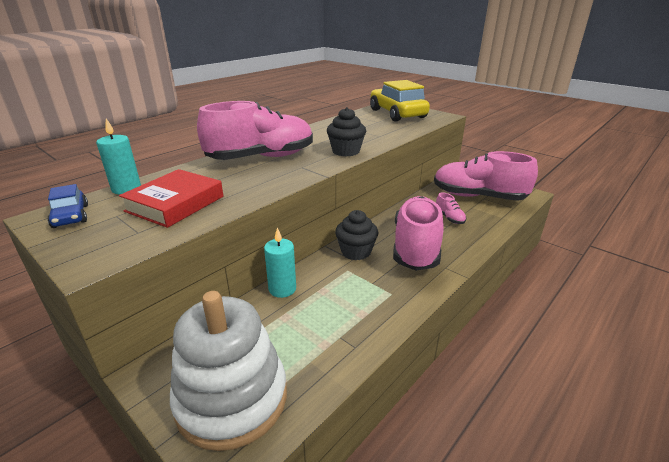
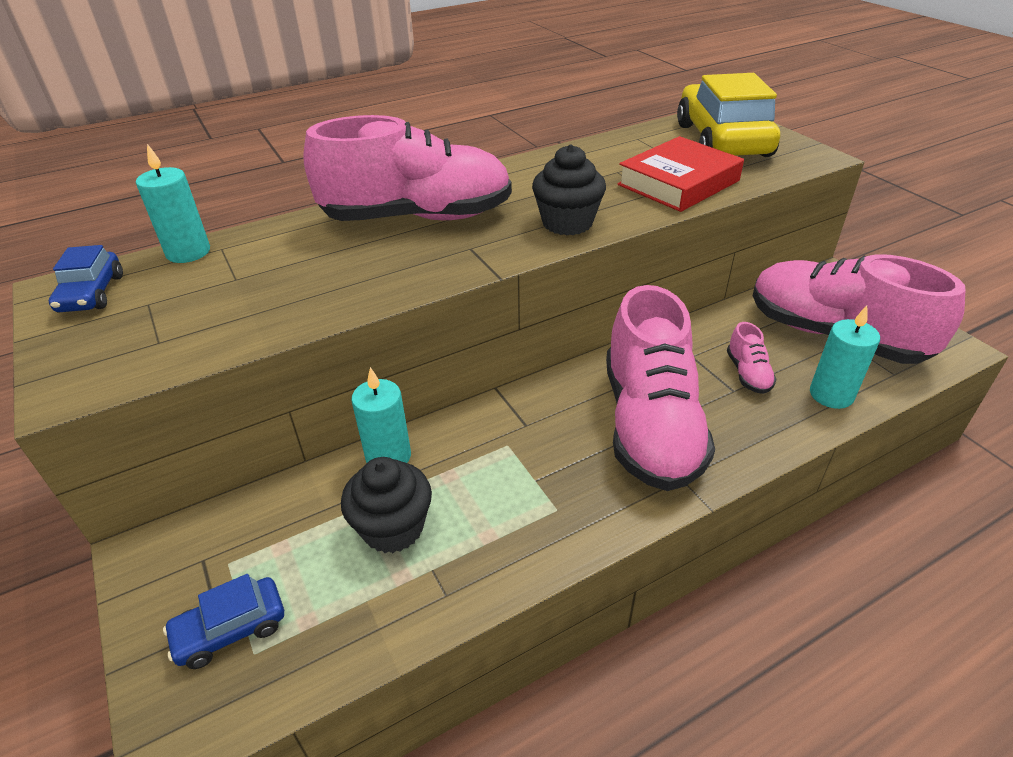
camera: 20 degrees right, 10 degrees up
red book [119,169,223,228] -> red book moved to [618,136,744,212]
white stacking toy [170,291,287,451] -> blue car [163,574,284,669]
black cupcake [335,210,378,260] -> black cupcake moved to [341,457,432,553]
pink shoe [393,196,444,271] -> pink shoe turned 150 degrees clockwise [606,285,715,491]
none -> turquoise candle [810,305,880,409]

